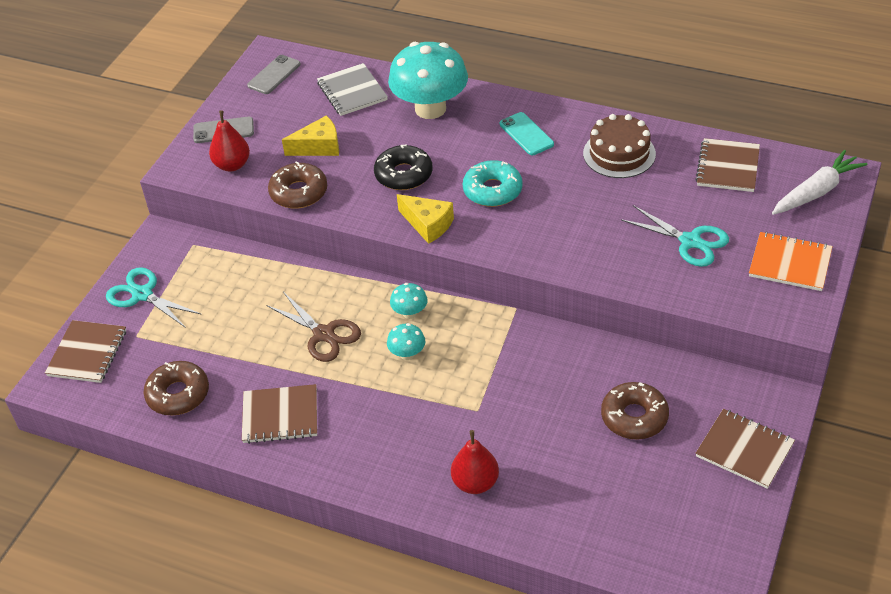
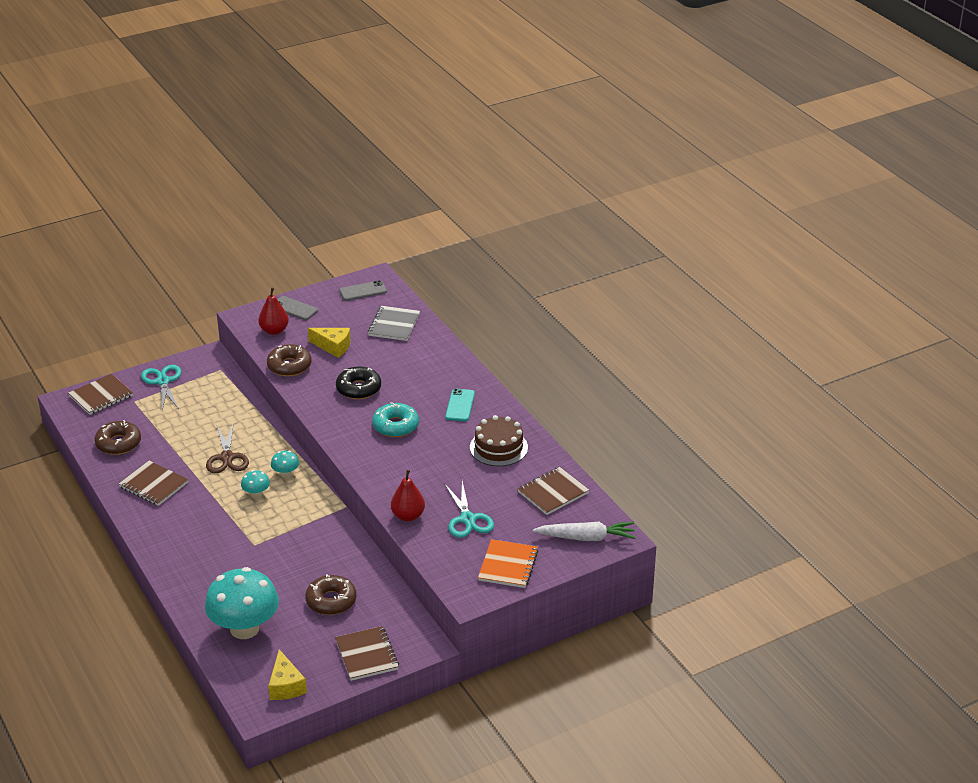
camera: 35 degrees right, 10 degrees down
turquoise mushroom [388,42,468,119] -> turquoise mushroom moved to [205,567,279,639]
yellow cheese [397,194,454,244] -> yellow cheese moved to [268,649,307,700]
red pear [451,430,499,494] -> red pear moved to [391,470,425,521]
orange notebook [749,232,833,291] -> orange notebook turned 45 degrees clockwise [478,539,539,588]

